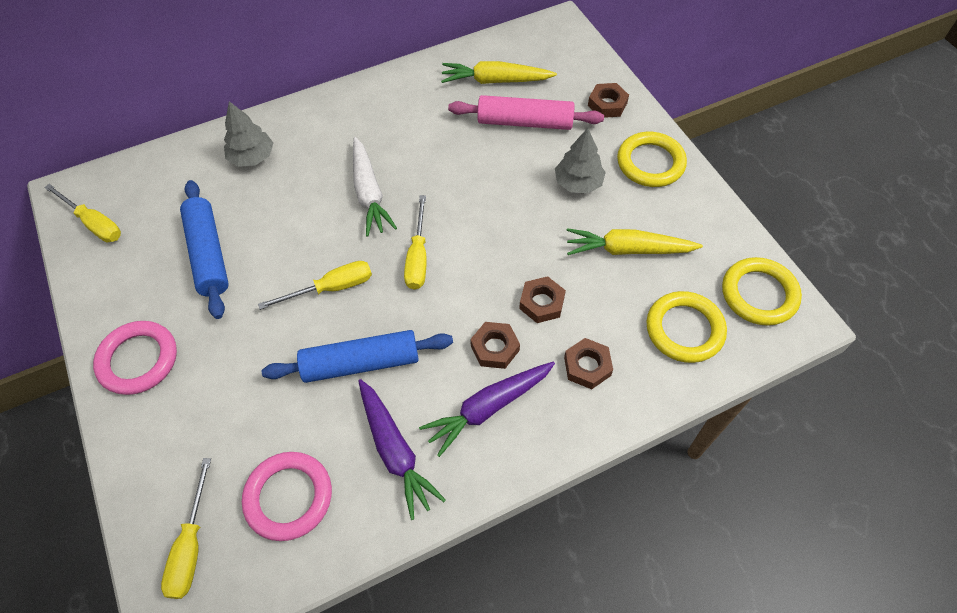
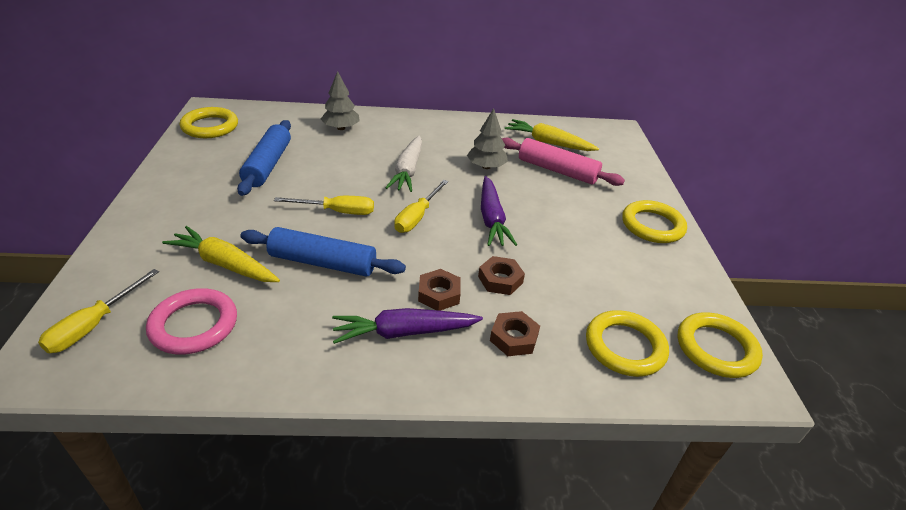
camera: 20 degrees right, 20 degrees down
yellow screwdriver [44,184,121,242] -> yellow ring [180,107,238,138]
pink ring [93,321,177,395] -> none
purple carrot [358,379,446,520] -> purple carrot moved to [481,176,517,246]
grey tree [555,128,606,194] -> grey tree moved to [467,108,508,169]
yellow carrot [566,228,703,255] -> yellow carrot moved to [162,226,280,282]
brown nut [588,83,629,118] -> none

